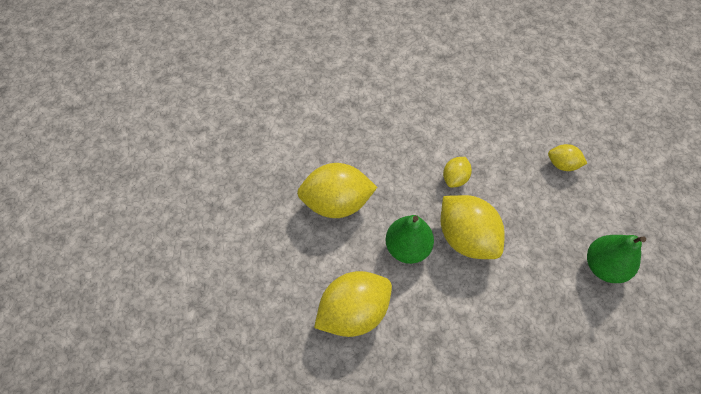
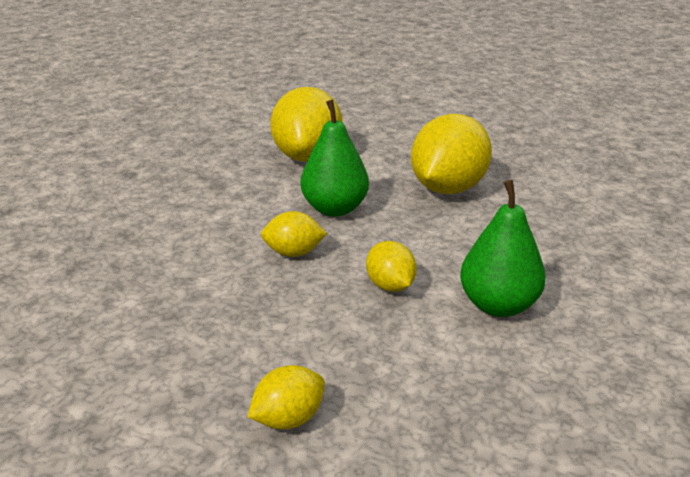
camera: 125 degrees right, 30 degrees down
yellow lemon [440,195,505,259] -> yellow lemon [261,211,327,257], size x0.51
green pear [587,235,646,283] -> green pear moved to [460,180,546,317]

